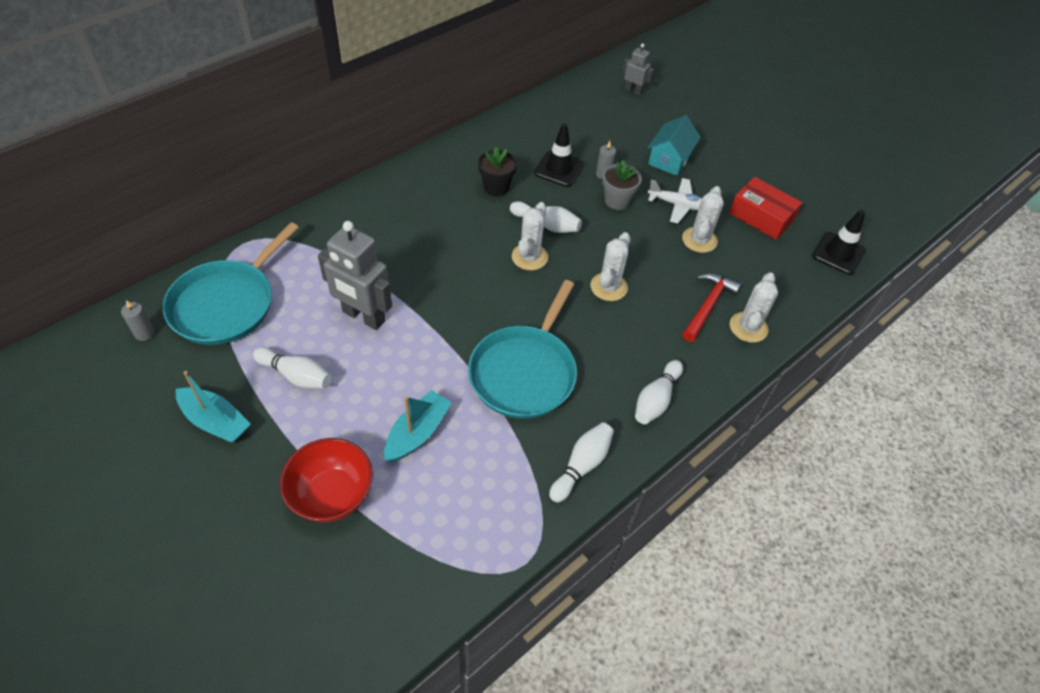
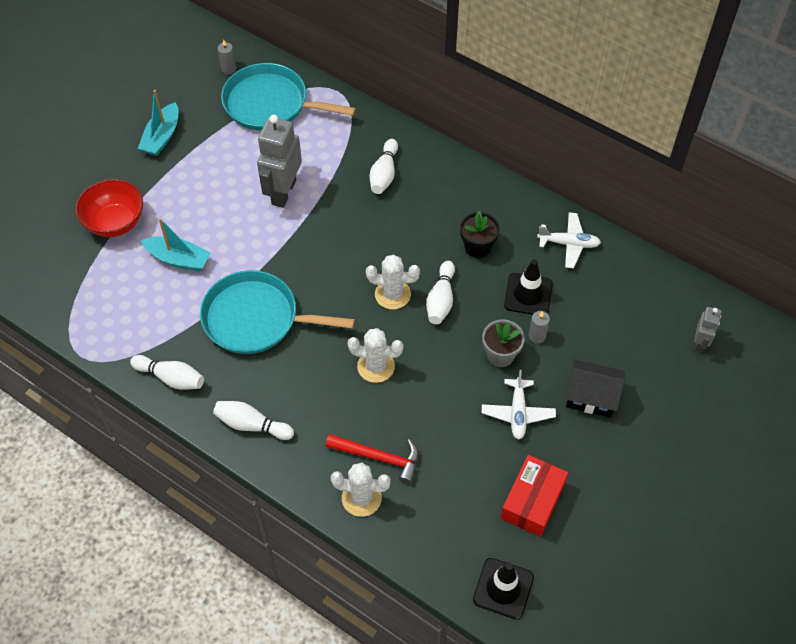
camera: 80 degrees right, 5 degrees up
white bowling pin [253,347,332,389] -> white bowling pin moved to [370,139,398,194]
turquoise house [647,115,701,176] -> black house [566,359,625,418]
white cactus [682,186,724,253] -> none
none -> white plane [537,212,601,268]

